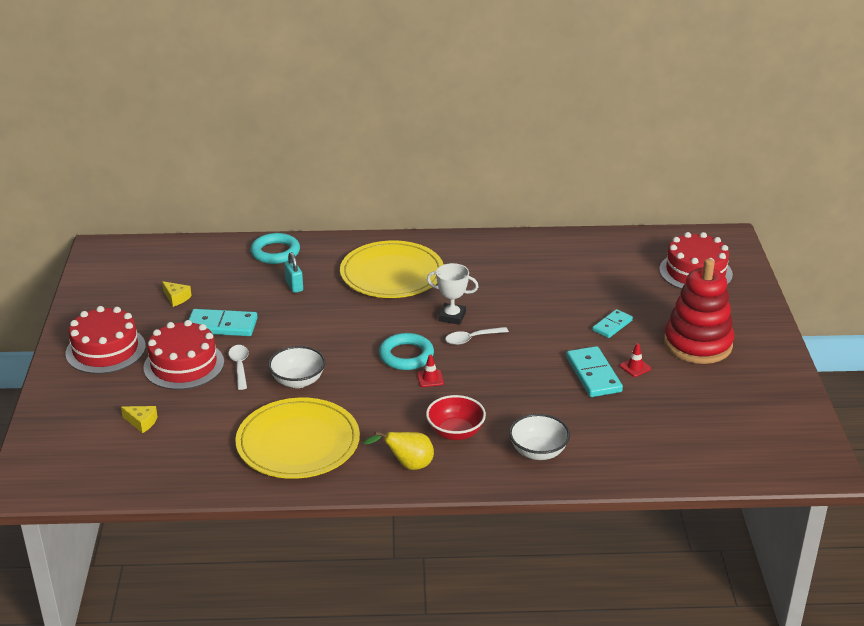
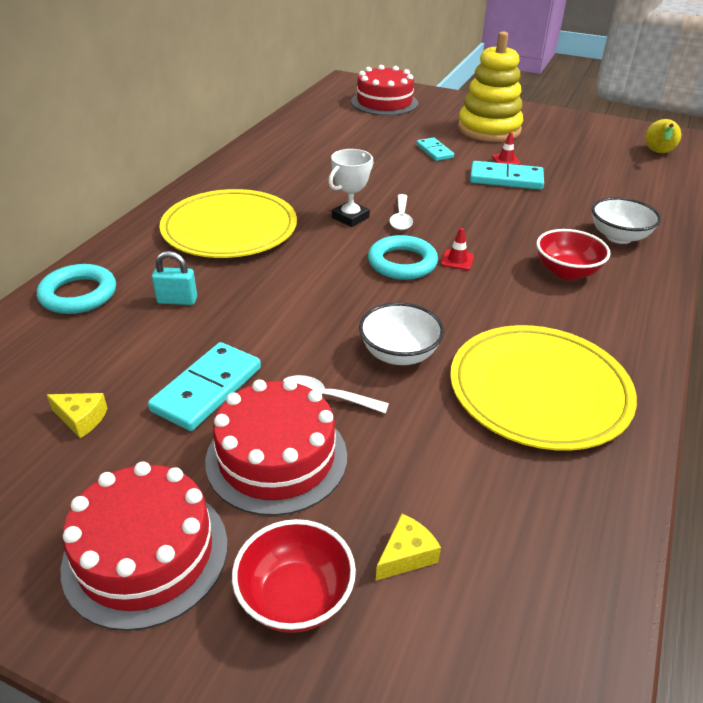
camera: 65 degrees left, 5 degrees up
yellow cheese [162,281,192,307] -> yellow cheese turned 45 degrees clockwise [47,393,108,438]
yellow pear [363,431,434,470] -> yellow pear moved to [645,119,681,153]
red stacking toy [664,259,734,364] -> yellow stacking toy [458,31,523,142]
none -> red bowl [232,519,356,633]

